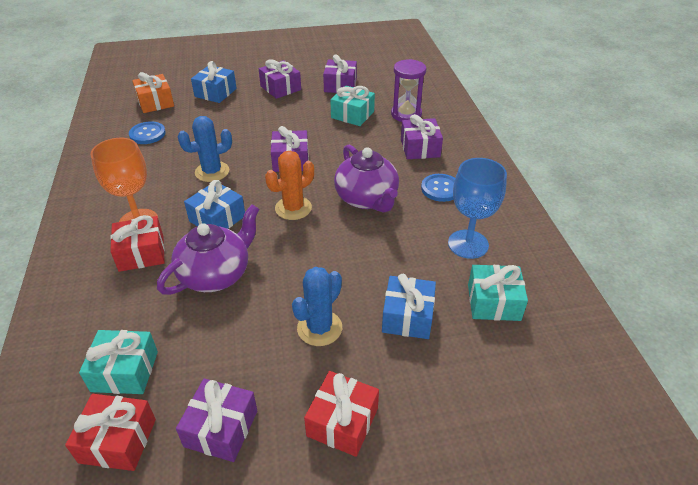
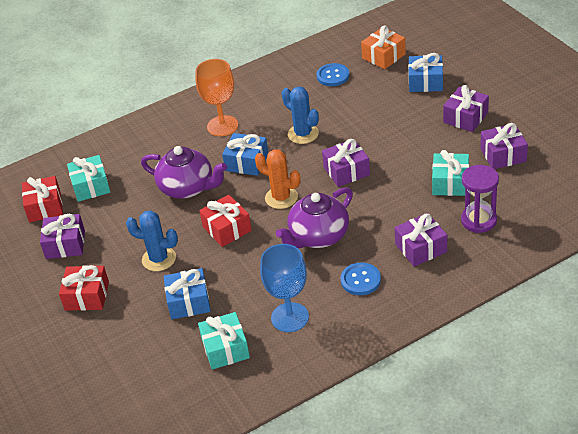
camera: 75 degrees right, 0 degrees up
red gift [110,215,165,272] -> red gift moved to [199,195,252,247]

